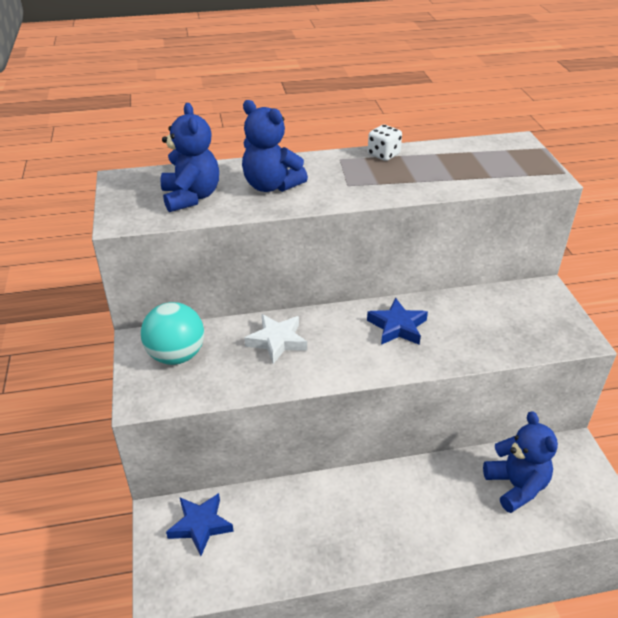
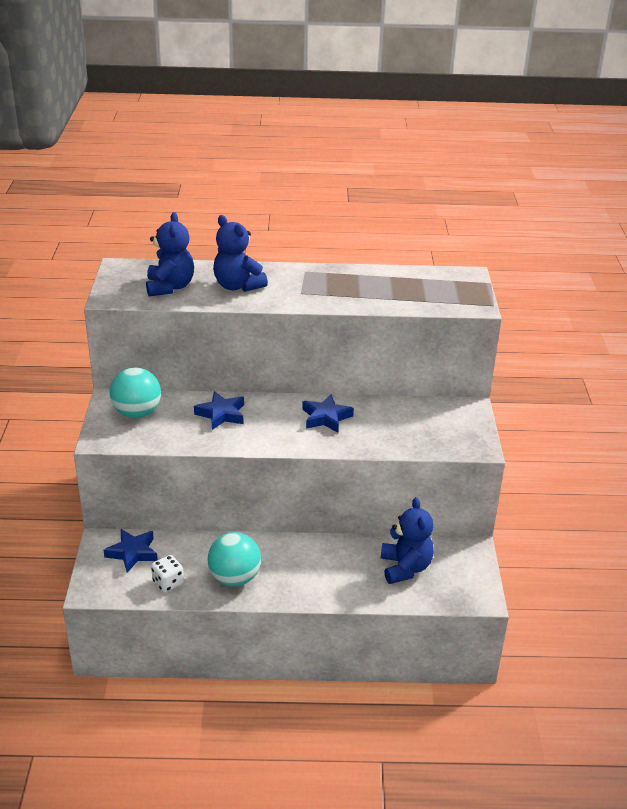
camera: 10 degrees right, 5 degrees down
white star [245,314,307,364] -> blue star [194,391,244,430]
white dice [368,125,402,161] -> white dice moved to [151,555,184,592]
none -> turquoise ball [208,532,261,586]

